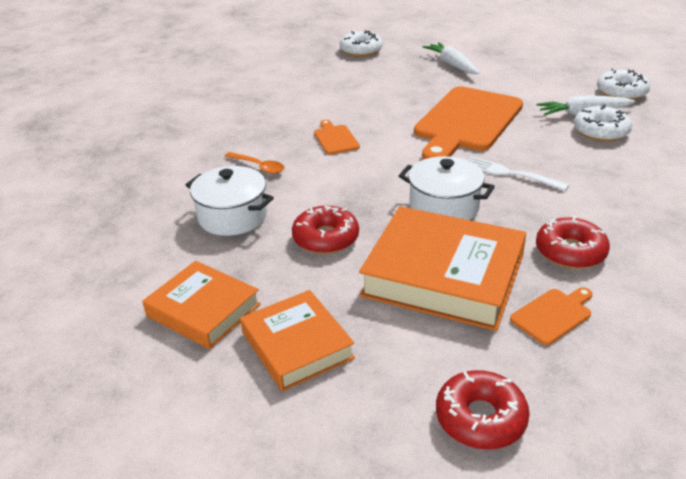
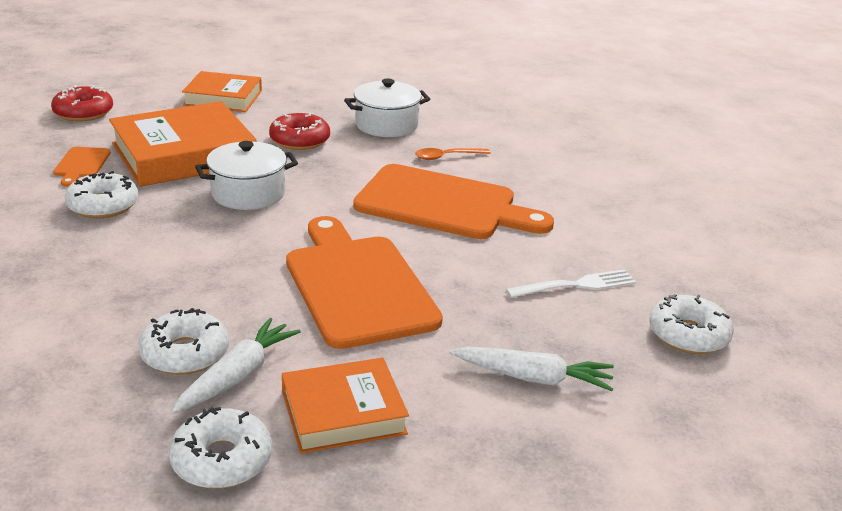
camera: 125 degrees right, 5 degrees down
orange book [142,261,261,349] -> orange book moved to [282,358,409,454]
orange cutting board [314,120,360,155] -> orange cutting board [353,164,554,239], size x2.33
white fork [468,156,569,191] -> white fork moved to [506,269,636,298]
red donut [536,216,610,269] -> white donut [65,171,138,218]

